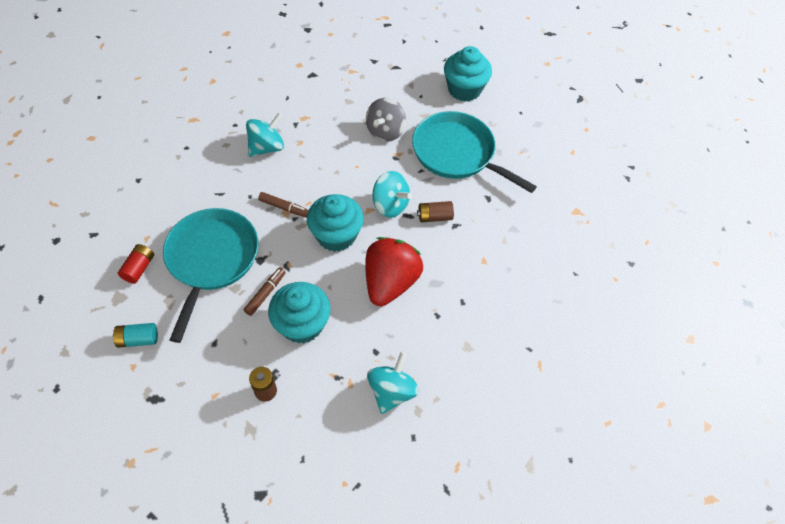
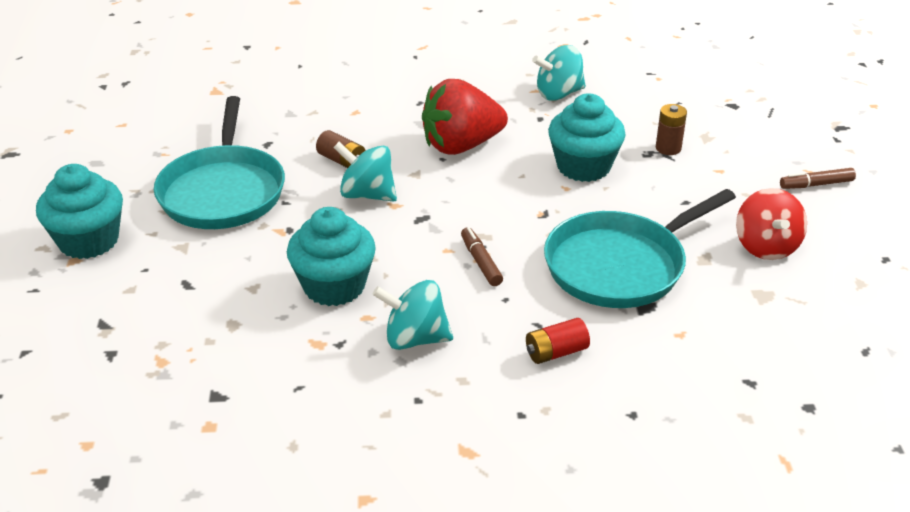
camera: 130 degrees left, 20 degrees down
turquoise battery [113,323,158,348] -> red spinning top [736,188,807,260]
red battery [118,244,154,284] -> red battery moved to [526,318,590,364]
brown marker [244,267,286,316] -> brown marker moved to [780,168,856,189]
turquoise cupcake [307,194,364,252] -> turquoise cupcake moved to [287,207,376,306]
grey spinning top [366,98,406,142] -> none
turquoise spinning top [373,171,412,218] -> turquoise spinning top turned 60 degrees counterclockwise [333,142,397,202]

